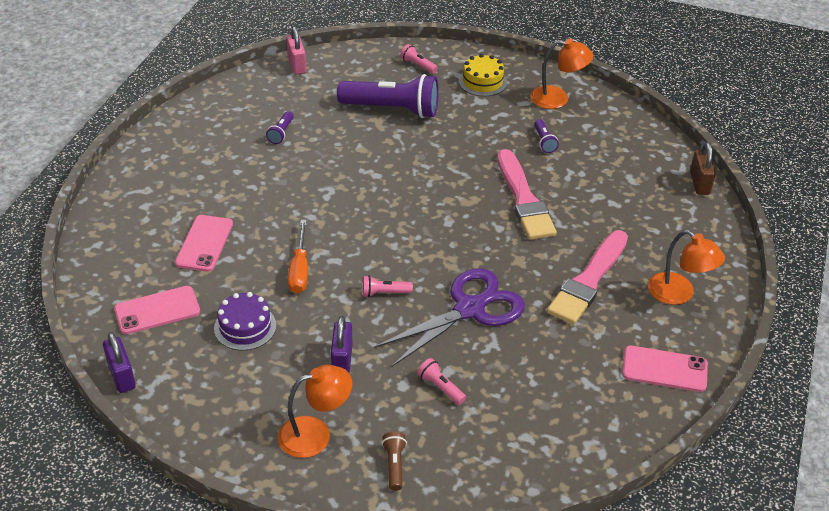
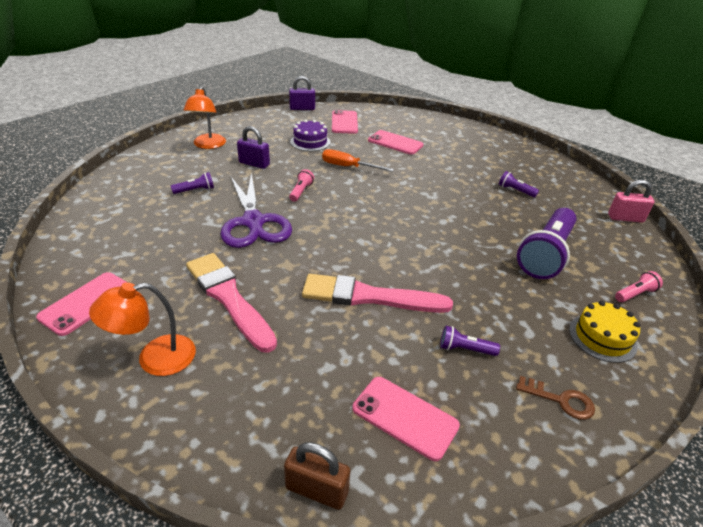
camera: 110 degrees right, 5 degrees down
brown flashlight [382,432,407,491] -> none
pink flashlight [417,358,466,405] -> purple flashlight [171,172,214,194]
orange lamp [530,39,593,109] -> brown key [516,376,595,420]
none -> pink phone [352,377,460,461]

